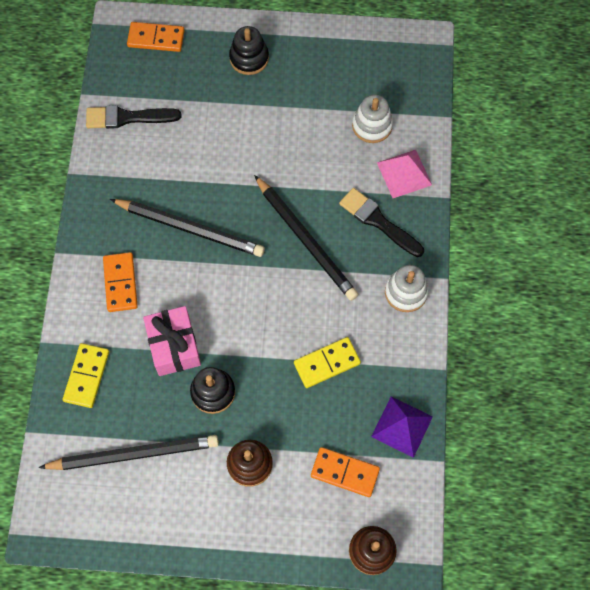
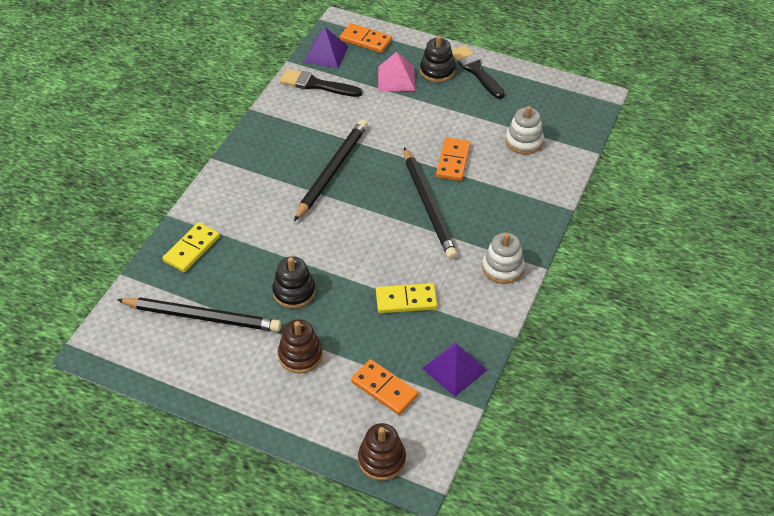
camera: 20 degrees right, 20 degrees down
orange domino [103,252,138,312] -> orange domino moved to [436,137,471,181]
black pencil [110,199,265,257] -> black pencil turned 105 degrees counterclockwise [294,120,368,221]
pink gift [143,306,201,376] -> none
black brush [339,188,424,257] -> black brush moved to [452,45,505,99]
pink pyramid [377,150,432,198] -> pink pyramid moved to [378,52,415,91]
none -> purple pyramid [304,27,349,68]

